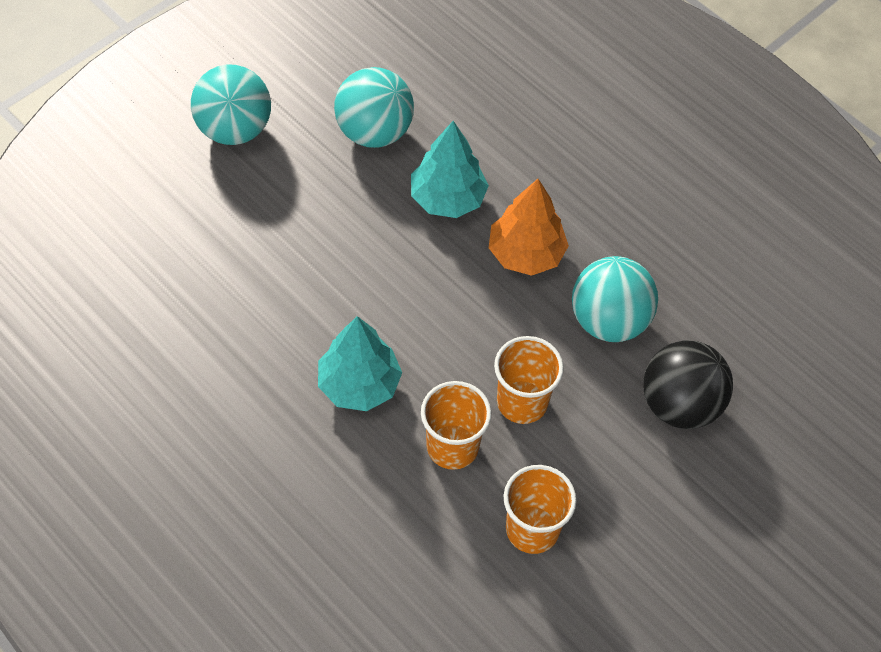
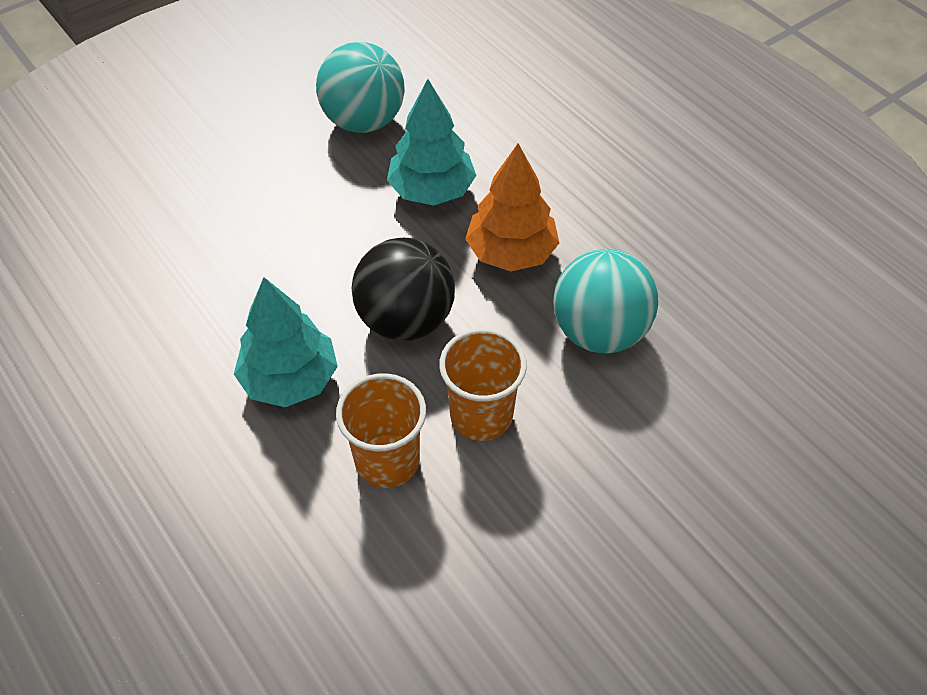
camera: 10 degrees right, 5 degrees down
turquoise ball [191,64,271,145] -> none
orange cup [504,465,576,554] -> none
black ball [643,340,733,429] -> black ball moved to [352,238,455,341]

